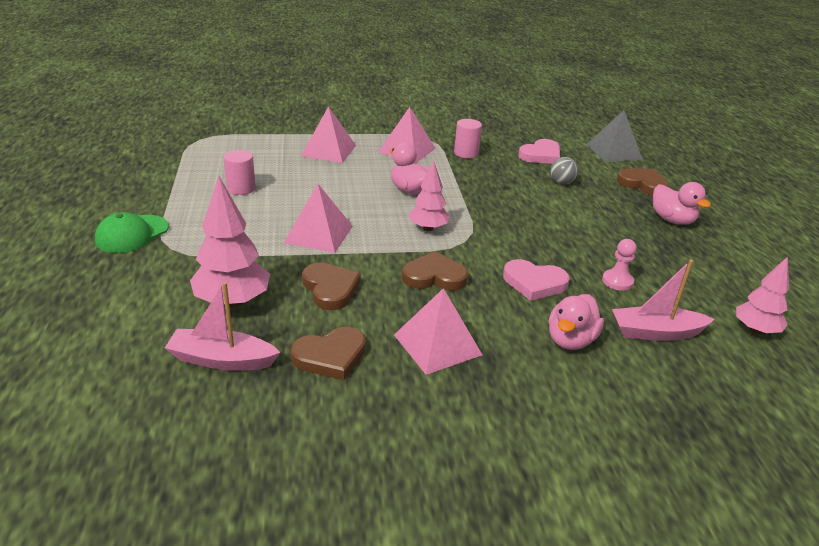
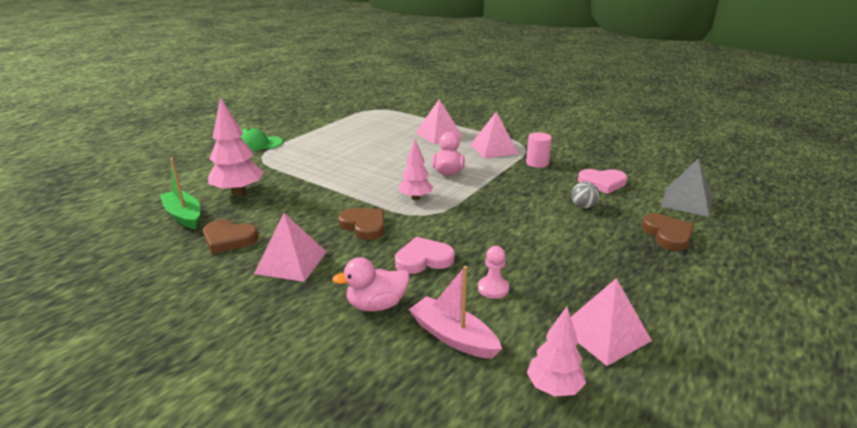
camera: 45 degrees right, 5 degrees down
pink boat [165,282,280,371] -> green boat [160,158,200,229]
pink cylinder [223,150,255,195] -> none
pink pyramid [284,184,353,253] -> pink pyramid moved to [571,279,652,366]
brown heart [302,263,360,310] -> none
pink heart [503,259,570,301] -> pink heart turned 105 degrees clockwise [395,237,455,274]
pink duck [653,182,711,225] -> none

